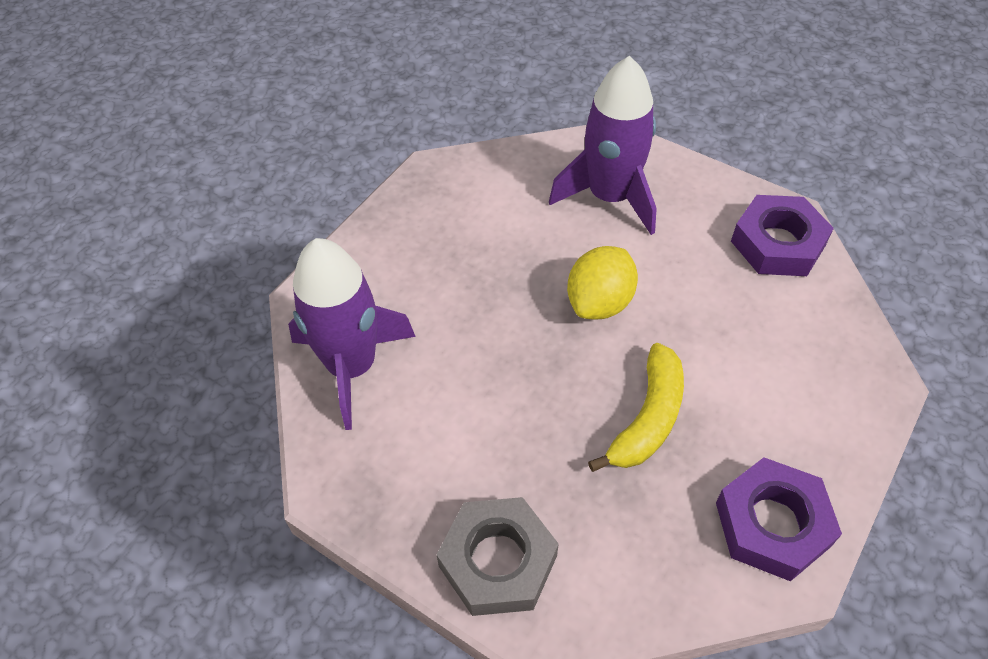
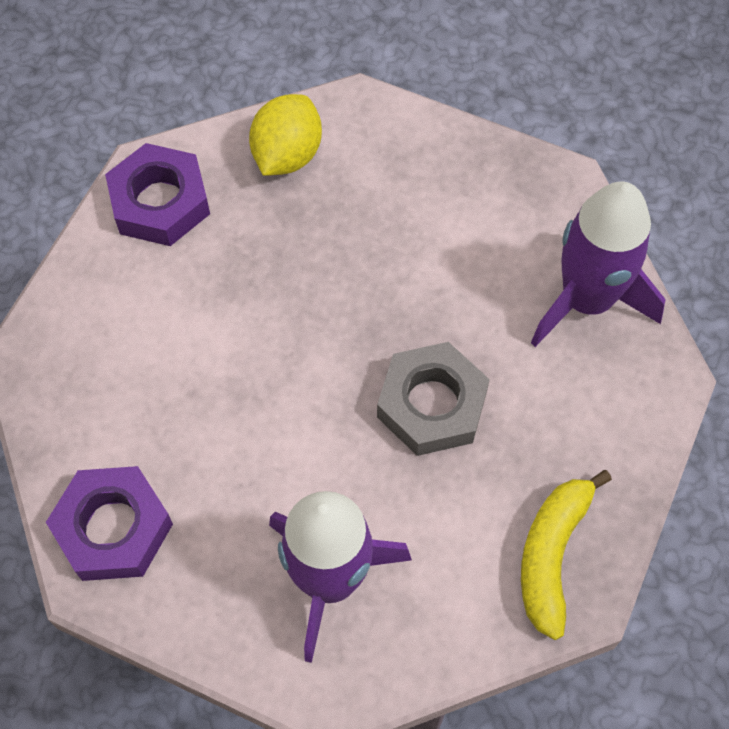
camera: 170 degrees right, 10 degrees up
grey nut [437,497,559,616] -> grey nut moved to [377,342,490,456]
yellow lemon [567,246,638,320] -> yellow lemon moved to [249,94,322,176]
yellow banana [588,343,684,472] -> yellow banana moved to [521,470,612,640]

